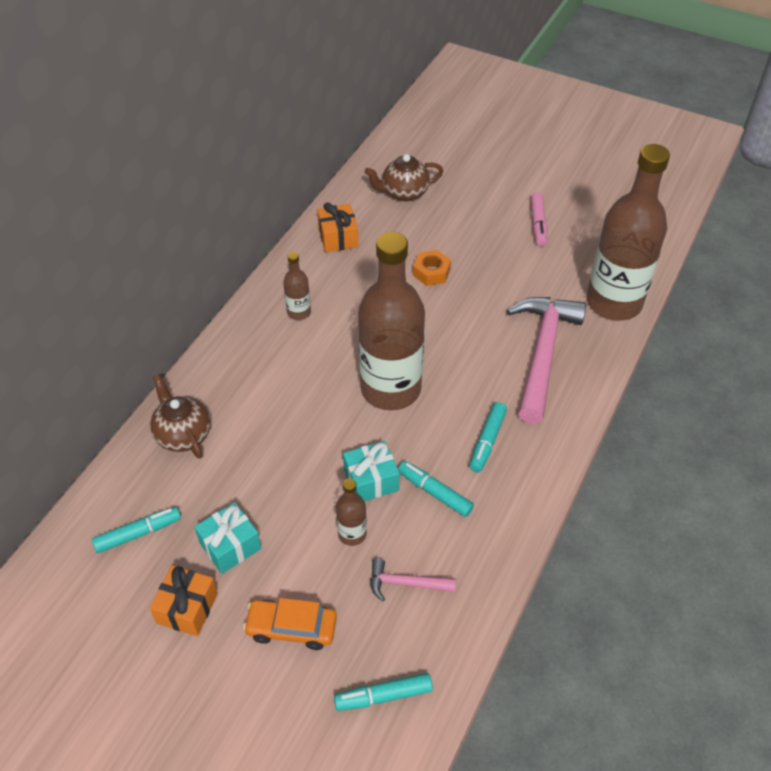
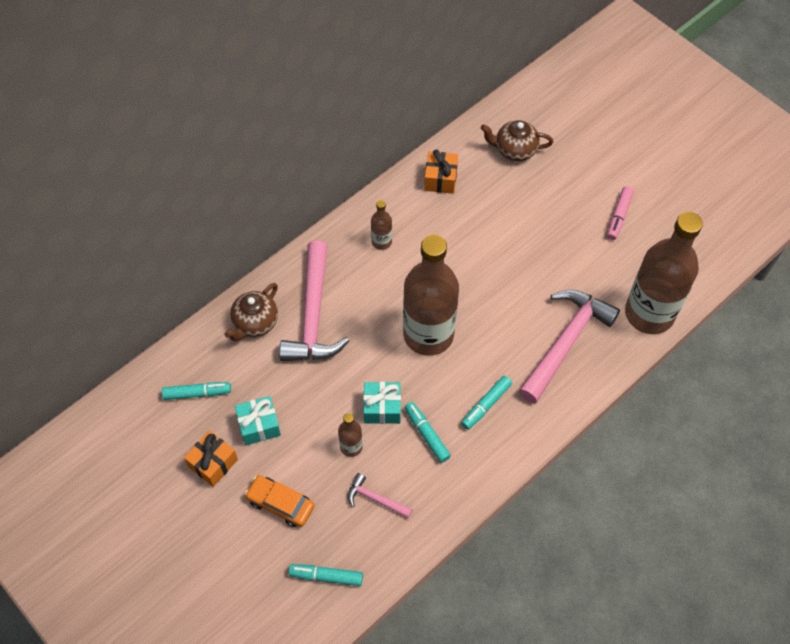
camera: 20 degrees right, 10 degrees up
brown teapot [150,374,211,459] -> brown teapot turned 135 degrees counterclockwise [225,283,278,341]
orange nut [413,250,451,286] -> none
none -> pink hammer [279,241,349,361]

